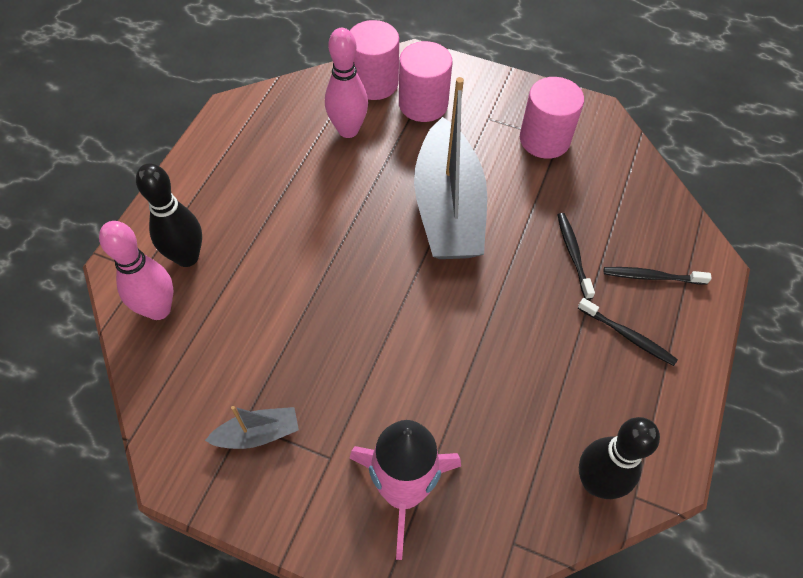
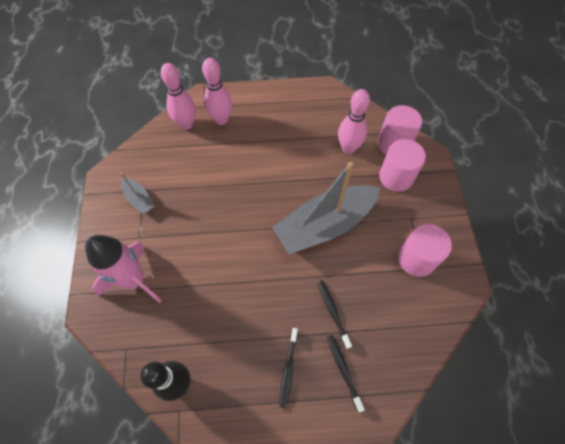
camera: 65 degrees right, 5 degrees up
black bowling pin [136,163,202,267] -> pink bowling pin [202,58,232,125]
black toothbrush [558,213,595,300] -> black toothbrush turned 75 degrees counterclockwise [318,280,352,349]

